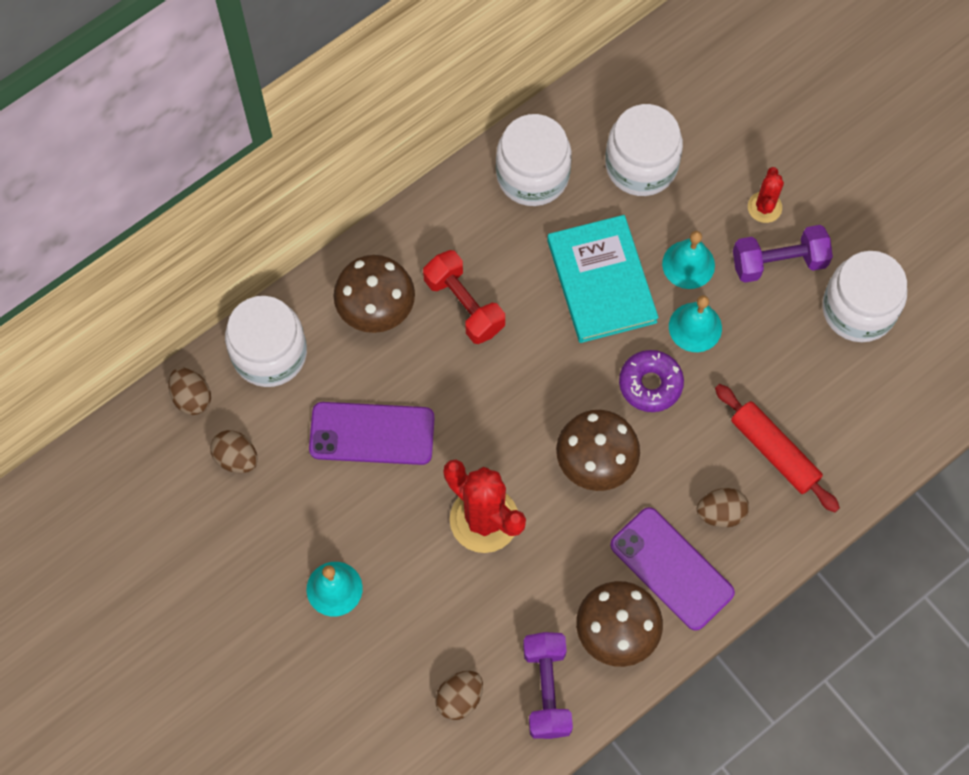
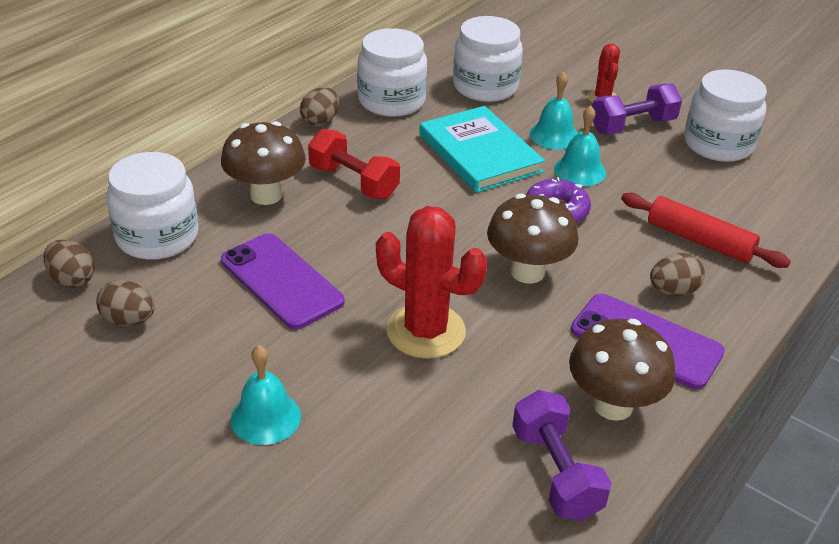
camera: 15 degrees left, 30 degrees down
purple phone [309,402,435,465] -> purple phone turned 60 degrees clockwise [221,233,345,329]
brown egg [435,671,483,720] -> brown egg moved to [300,87,339,126]

